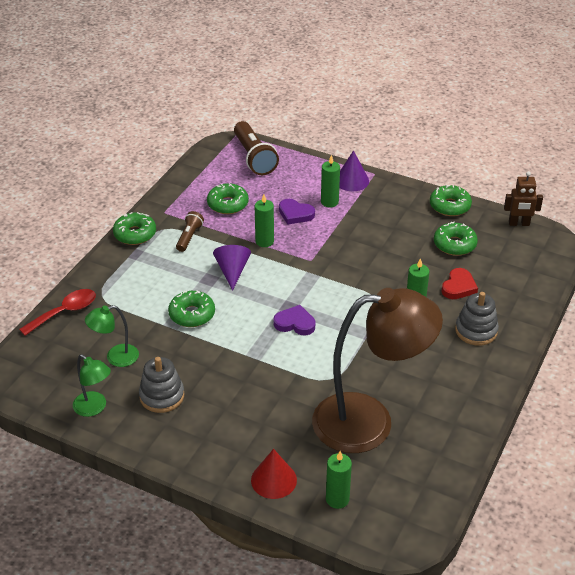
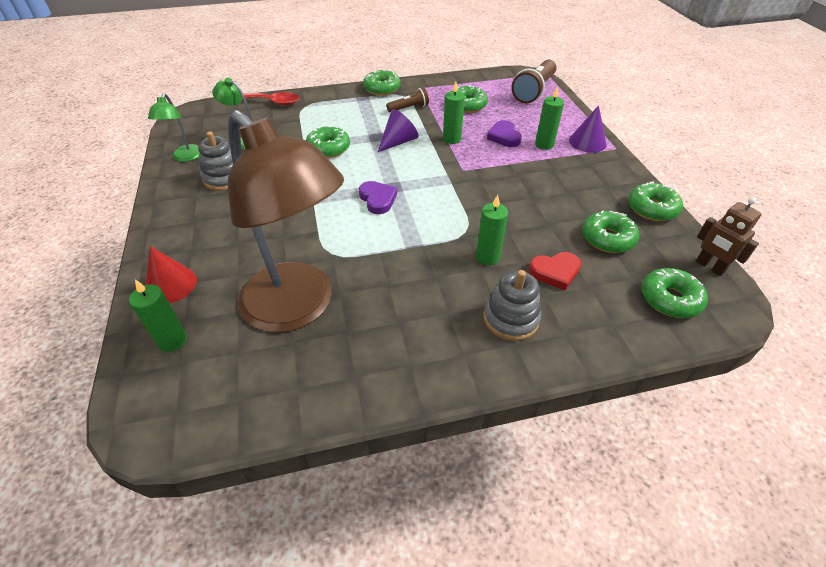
camera: 50 degrees right, 5 degrees up
none -> green donut [642,268,708,318]

